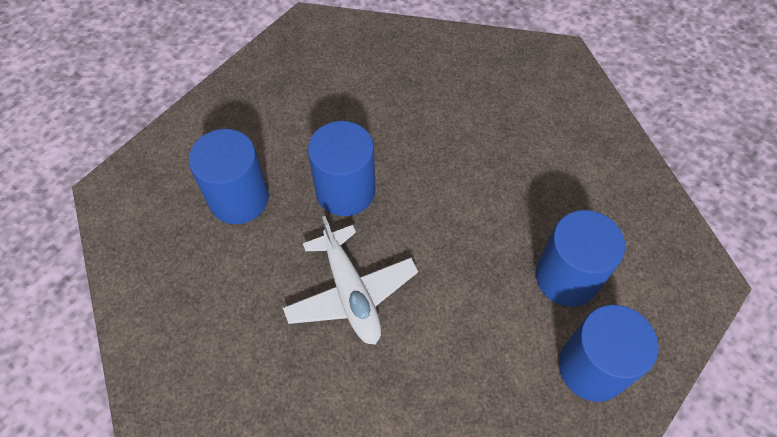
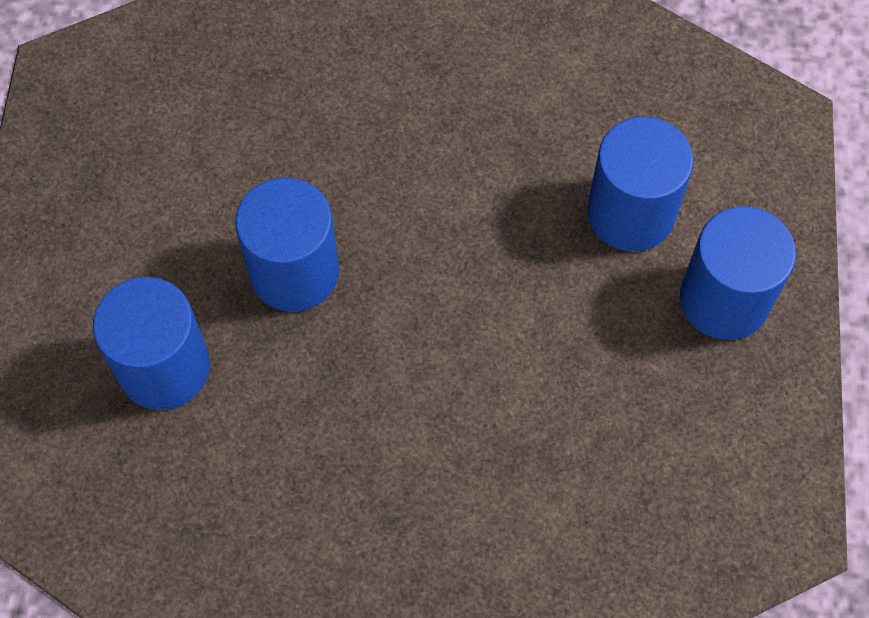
camera: 35 degrees left, 5 degrees up
white plane [283,216,418,345] -> none

